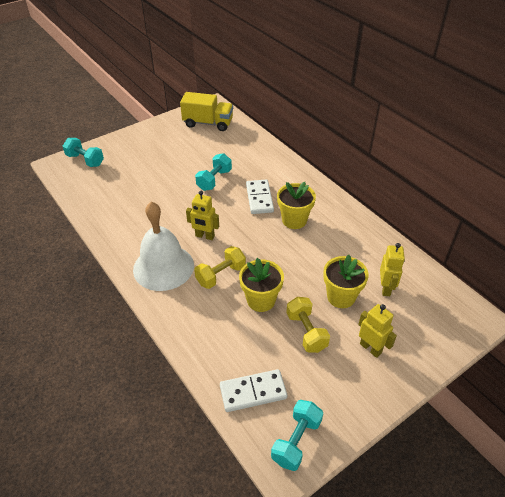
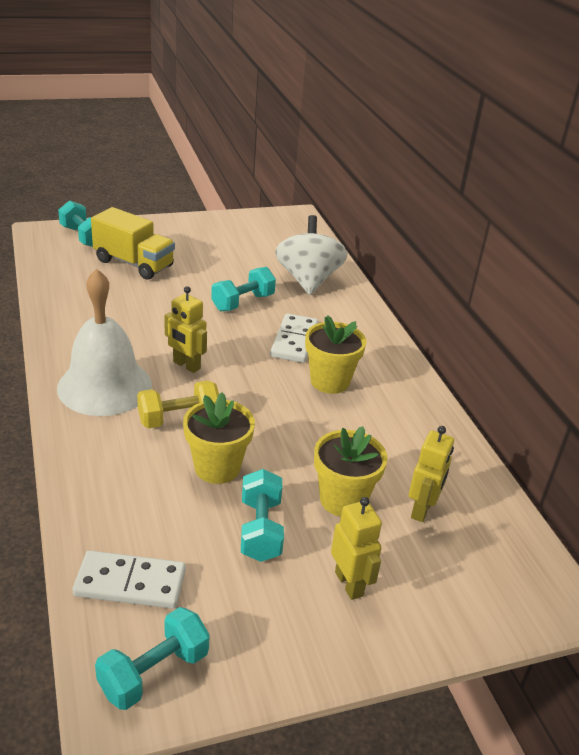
camera: 15 degrees right, 10 degrees down
yellow truck [180,92,233,131] -> yellow truck moved to [91,207,175,280]
yellow dumbbell [286,297,330,353] -> turquoise dumbbell [241,469,284,562]
none -> white spinning top [275,215,347,295]

